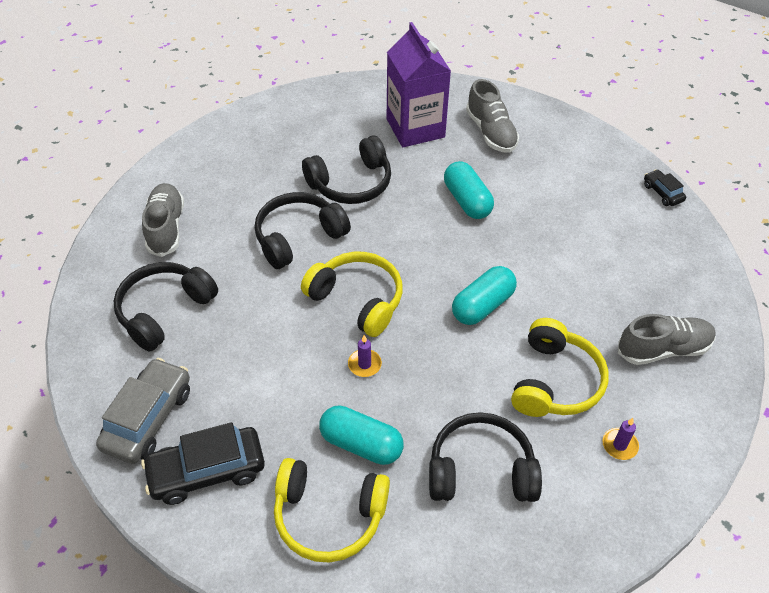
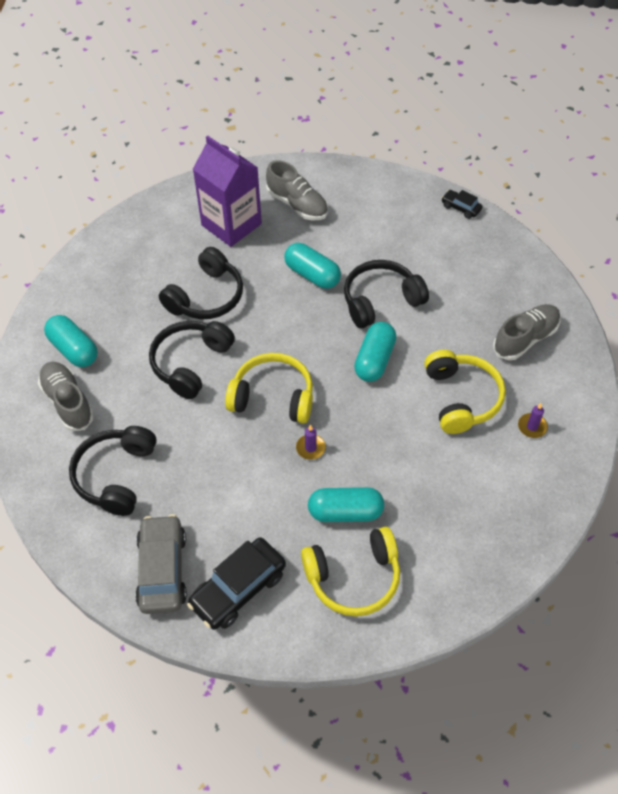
camera: 25 degrees left, 5 degrees up
black headphones [429,412,542,502] -> black headphones moved to [344,260,429,328]
none -> turquoise capsule [44,315,98,367]

